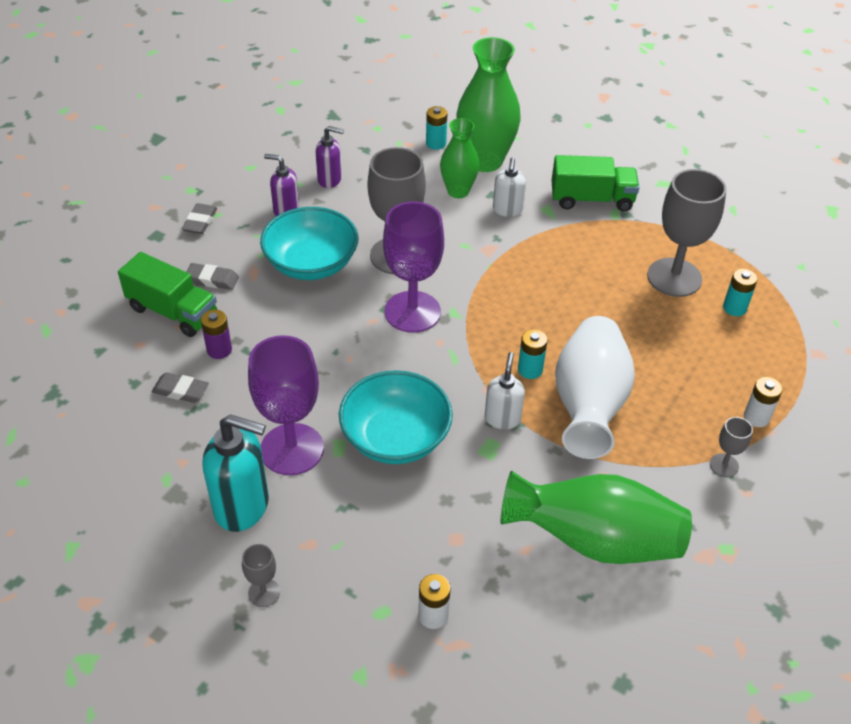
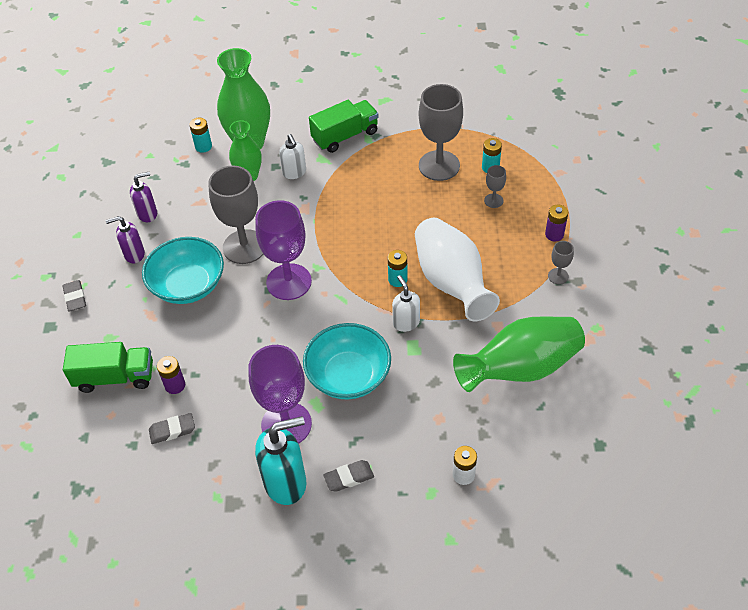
camera: 30 degrees left, 5 degrees up
grey eraser [186,263,239,290] -> grey eraser moved to [323,460,374,492]
grey goblet [242,544,280,607] -> grey goblet moved to [484,165,506,208]
white battery [744,377,783,427] -> purple battery [545,205,568,241]

